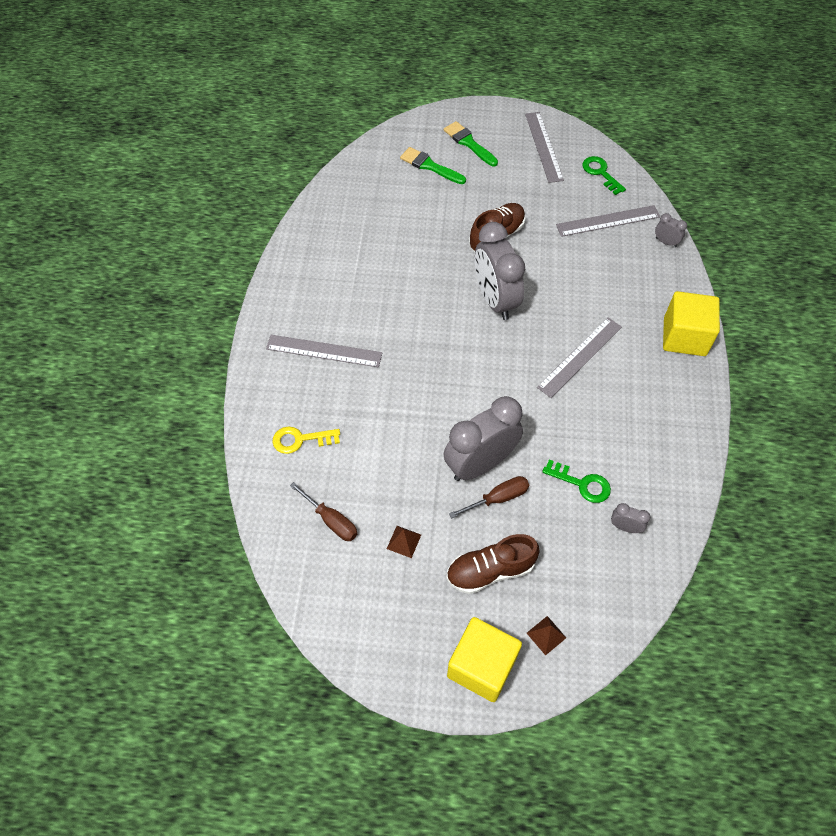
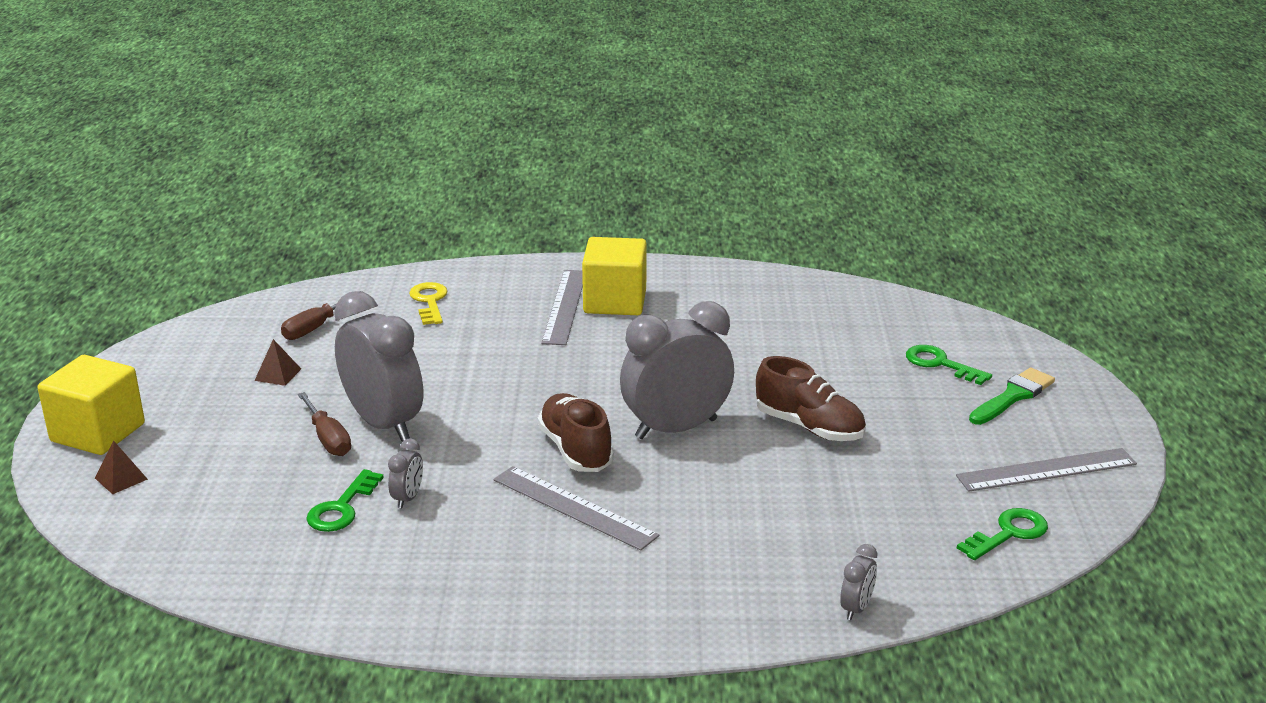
camera: 85 degrees right, 30 degrees down
green brush [400,147,466,184] -> green key [906,345,992,385]
brown shoe [446,534,540,594] -> brown shoe moved to [538,393,614,472]
grey ruler [556,205,660,237] -> none
grey clock [611,503,650,533] -> grey clock moved to [388,439,423,509]
yellow cube [663,291,720,356] -> yellow cube moved to [582,237,647,315]

